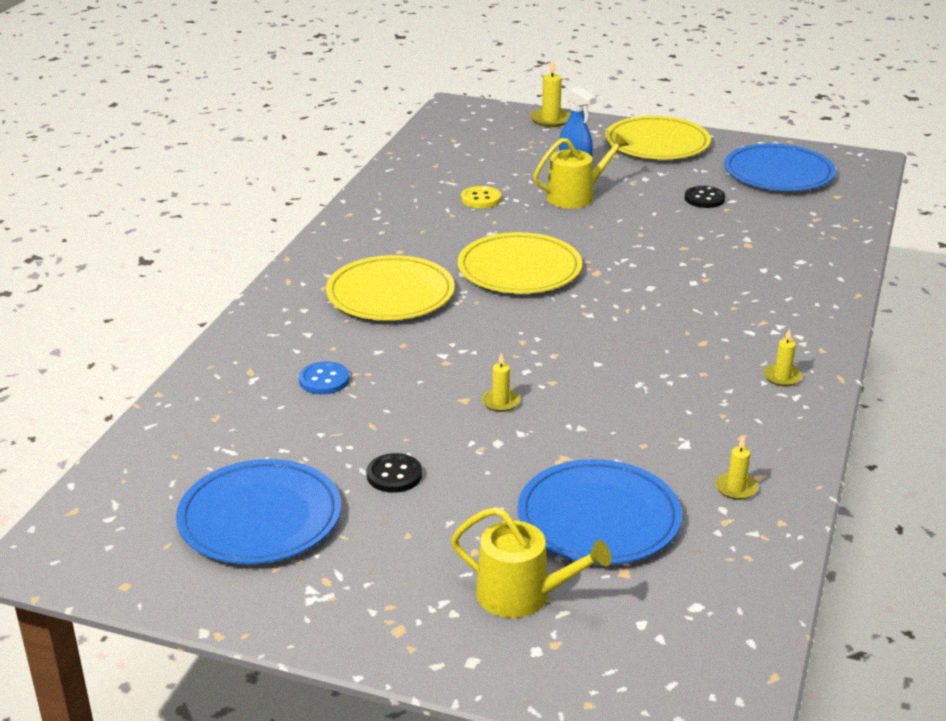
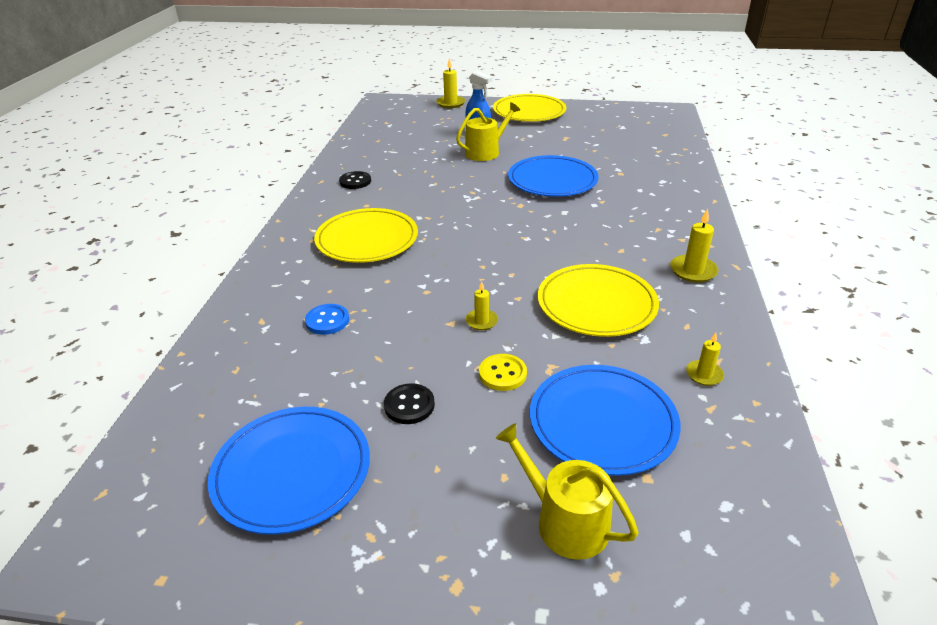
camera: 10 degrees left, 5 degrees up
yellow watering can [451,507,611,618] -> yellow watering can turned 150 degrees counterclockwise [496,423,639,560]
yellow plate [458,232,582,294] -> yellow plate moved to [538,264,659,337]
yellow button [461,186,501,208] -> yellow button moved to [479,354,527,391]
black button [685,186,725,208] -> black button moved to [339,171,371,189]
blue plate [724,143,836,191] -> blue plate moved to [508,155,599,197]
yellow candle [764,328,802,386] -> yellow candle [670,209,718,283], size x1.55

